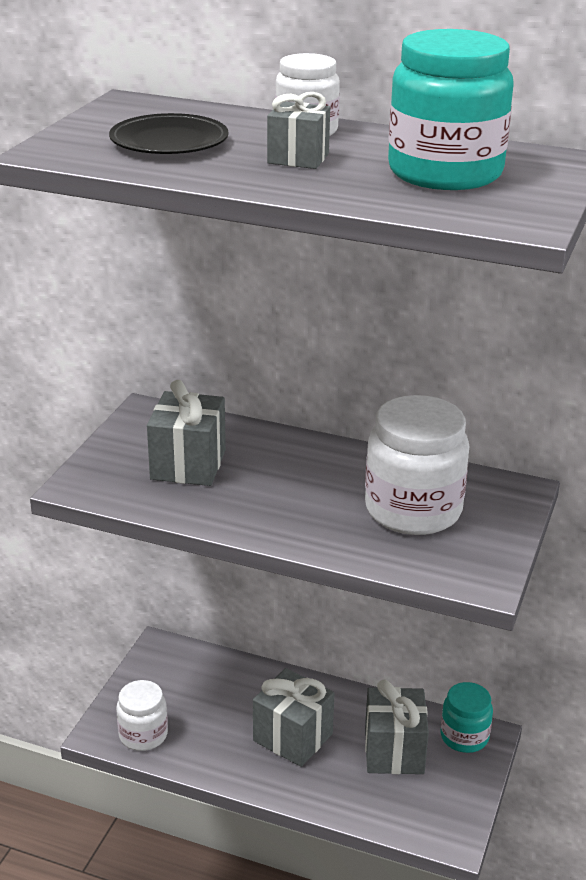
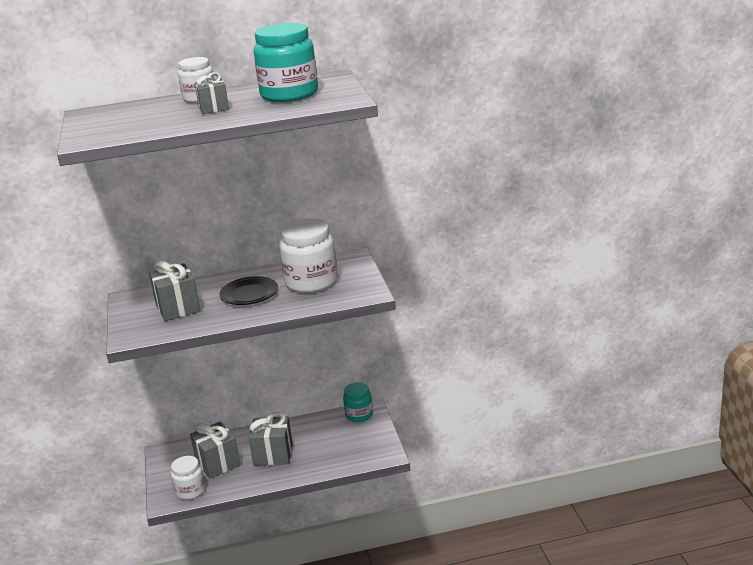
camera: 30 degrees left, 5 degrees down
black plate [109,113,229,154] -> black plate moved to [219,276,278,305]
grey gift [365,680,429,774] -> grey gift moved to [190,422,240,479]

